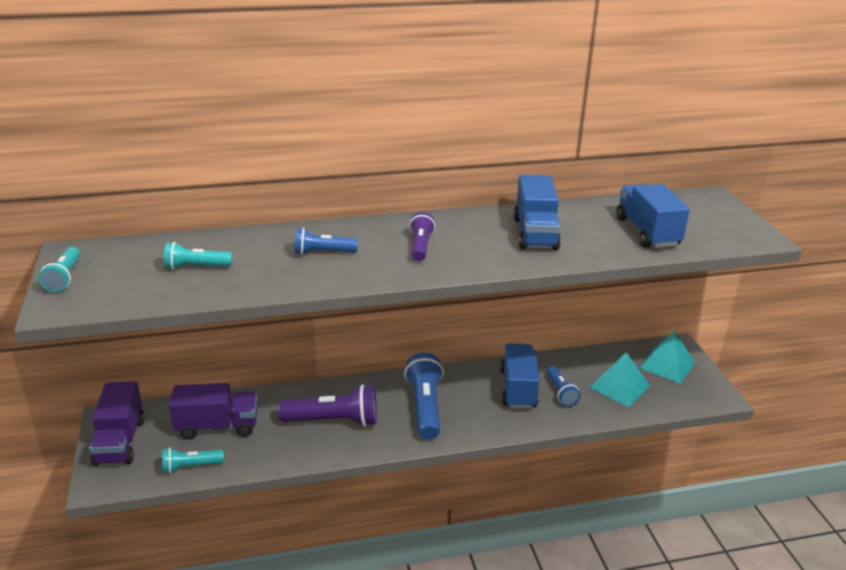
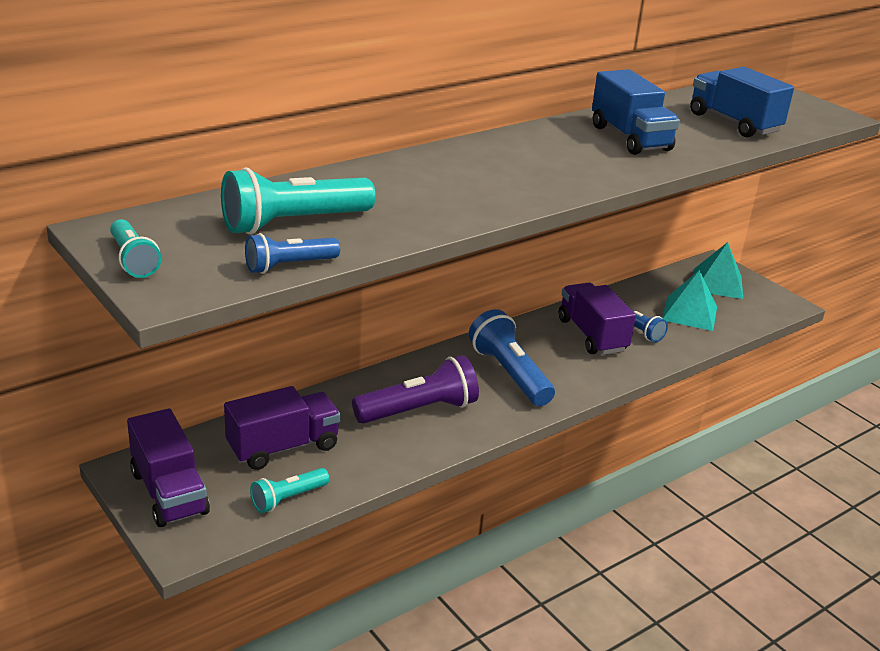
camera: 25 degrees left, 0 degrees up
turquoise flashlight [164,242,232,270] -> turquoise flashlight [221,167,376,235], size x1.75
blue flashlight [295,228,358,255] -> blue flashlight moved to [245,233,340,274]
purple flashlight [409,212,435,261] -> none
blue truck [500,343,539,409] -> purple truck [559,283,636,355]

